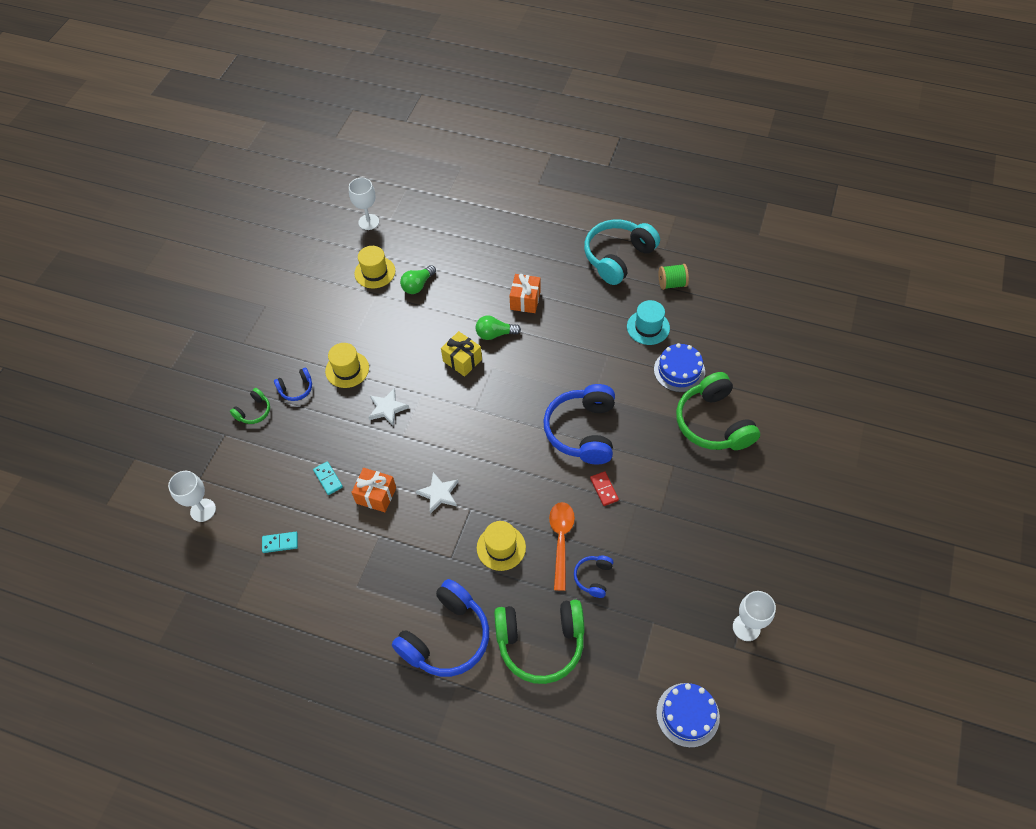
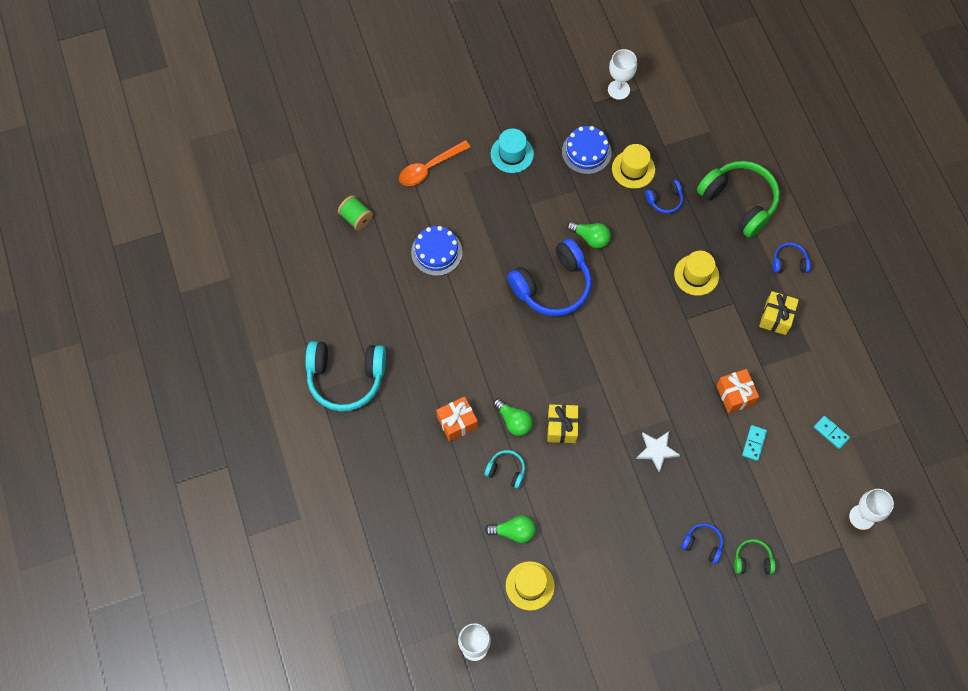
camera: 130 degrees left, 10 degrees up
yellow hat [325,343,369,388] -> yellow hat moved to [612,144,655,189]
blue headphones [392,579,489,677] -> blue headphones [773,243,811,273], size x0.47
white star [416,472,458,514] -> none
orange spoon [549,502,575,591] -> orange spoon moved to [399,140,471,186]
red domino [590,471,619,506] -> green light bulb [567,221,611,248]
turquoise hat [627,300,670,345] -> turquoise hat moved to [491,129,534,173]
blue cake [656,683,720,748] -> blue cake moved to [562,126,612,174]
green spool [659,264,689,290] -> green spool moved to [338,195,373,230]
green headphones [676,372,760,450] -> none
none -> turquoise headphones [484,450,525,489]
none -> yellow gift [759,291,799,335]

